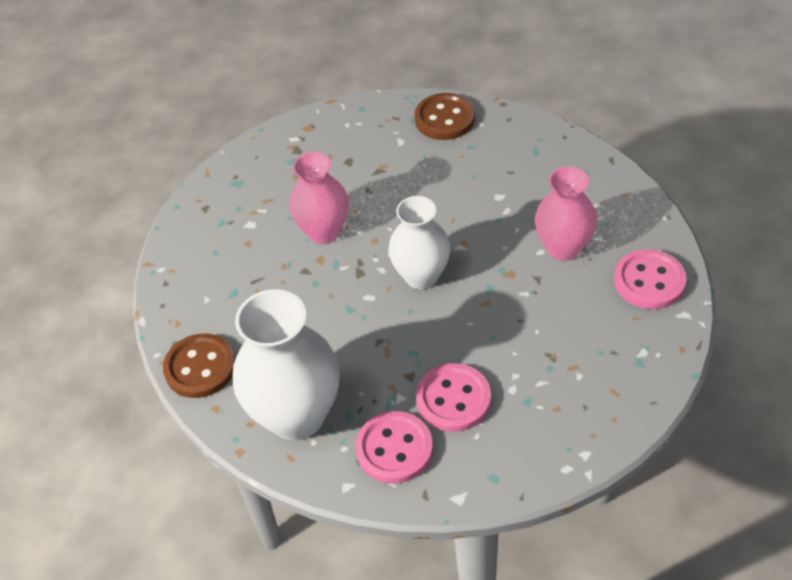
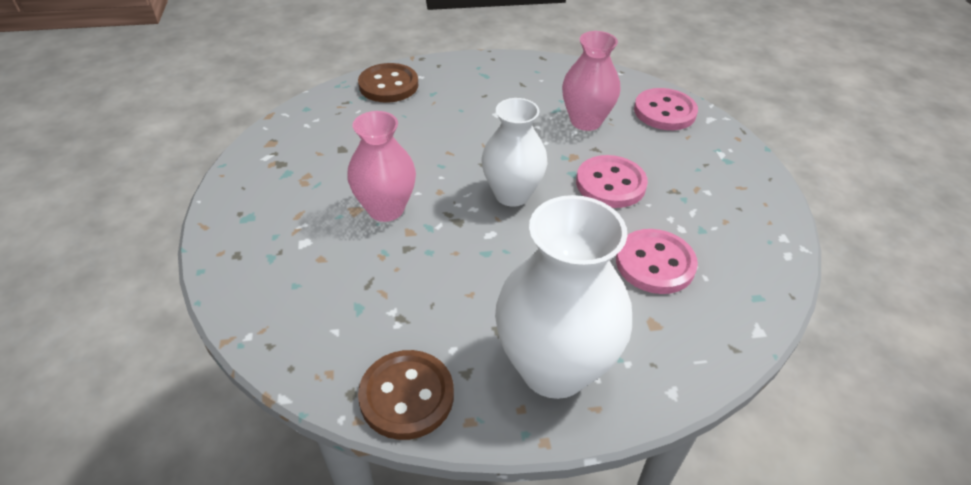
camera: 50 degrees left, 5 degrees down
pink button [356,411,433,484] -> pink button moved to [576,155,648,208]

